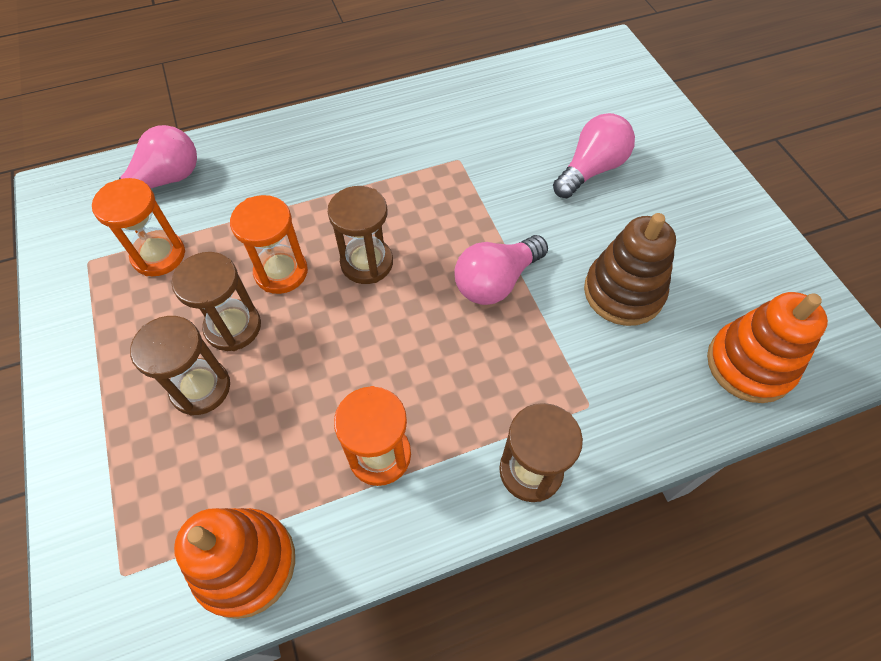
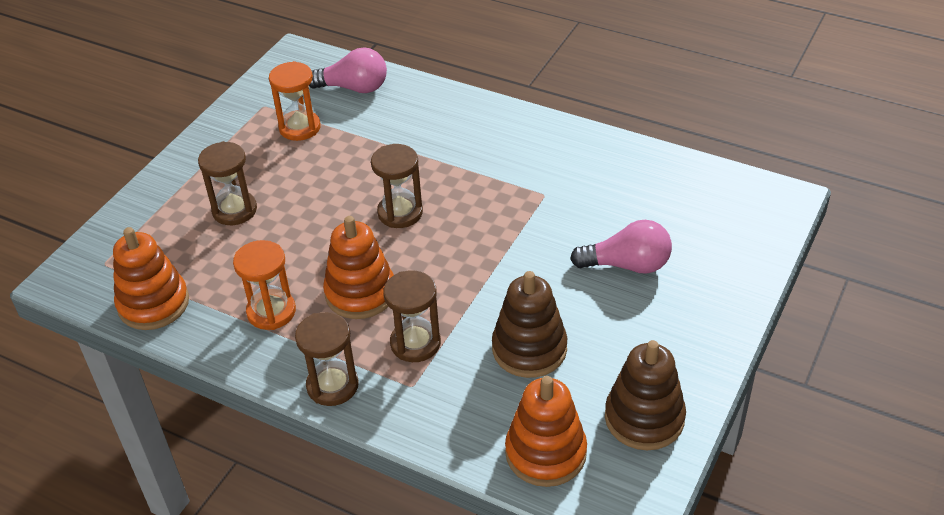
camera: 50 degrees right, 15 degrees down
brown hourglass [171,252,261,351] -> brown hourglass moved to [383,270,441,362]
orange hourglass [230,195,308,294] -> none
pink light bulb [455,235,548,305] -> none
none -> orange stacking toy [323,216,394,319]
none -> brown stacking toy [605,340,686,450]

